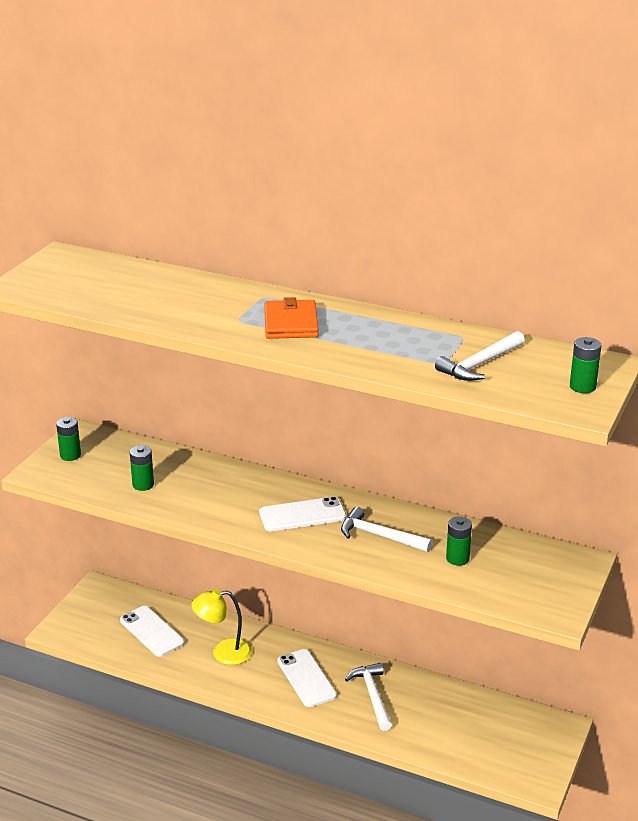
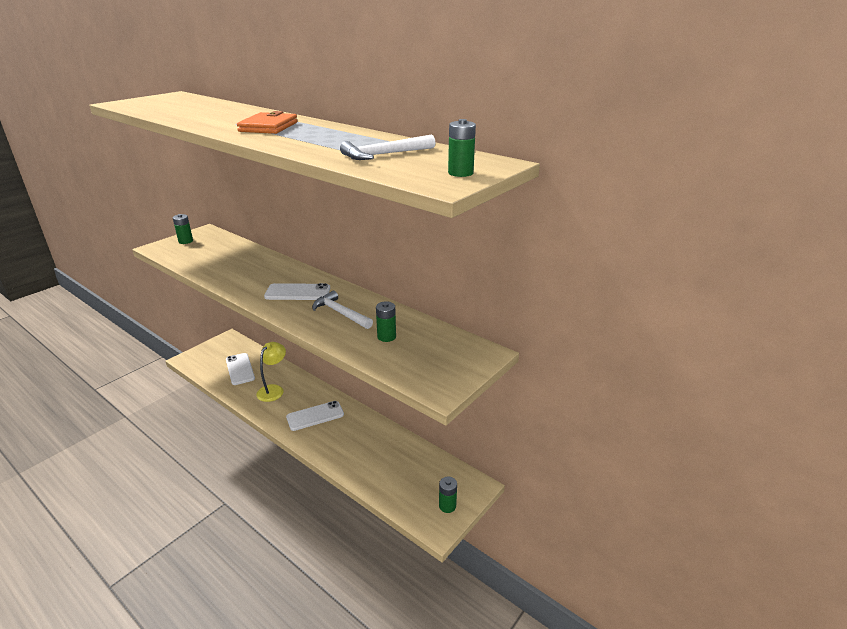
camera: 15 degrees right, 0 degrees up
green battery [130,445,154,491] -> green battery moved to [439,477,457,513]
yellow lamp [191,589,252,665] -> yellow lamp turned 105 degrees clockwise [256,342,286,402]
white phone [277,649,337,707] -> white phone turned 75 degrees clockwise [286,401,344,431]
white hammer [345,663,392,731] -> none

